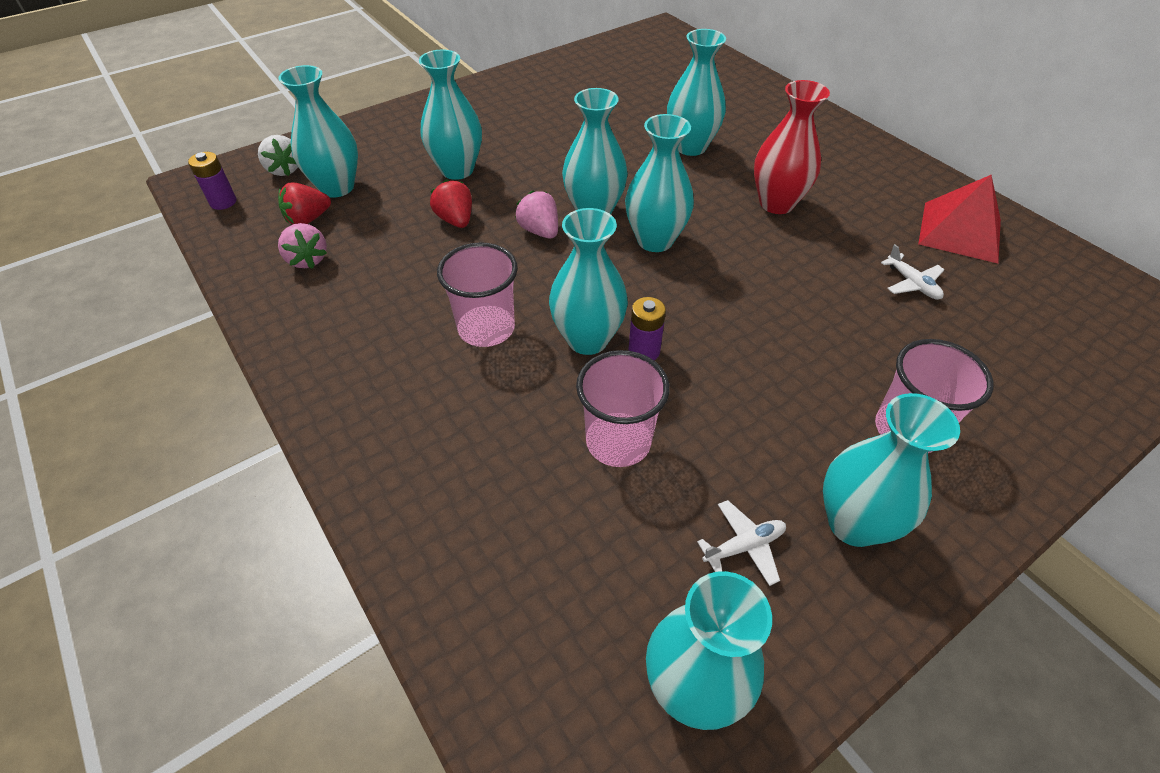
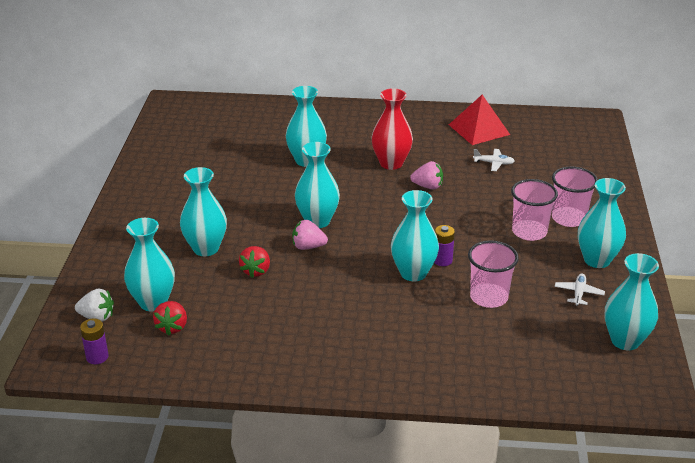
camera: 50 degrees left, 15 degrees down
pink strawberry [278,223,327,269] -> pink strawberry moved to [410,161,443,189]
red strawberry [430,179,472,228] -> red strawberry turned 90 degrees counterclockwise [239,246,270,278]
pink cup [437,242,518,347] -> pink cup moved to [511,179,558,241]
turquoise vase [625,114,694,252] -> none

